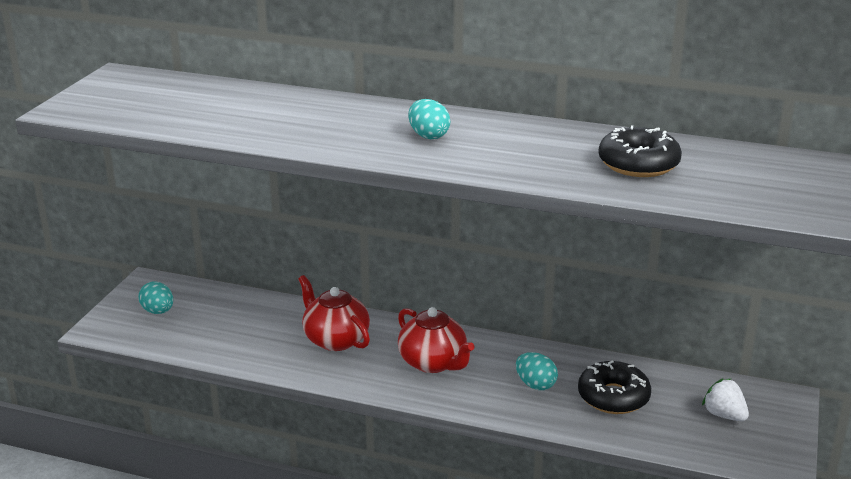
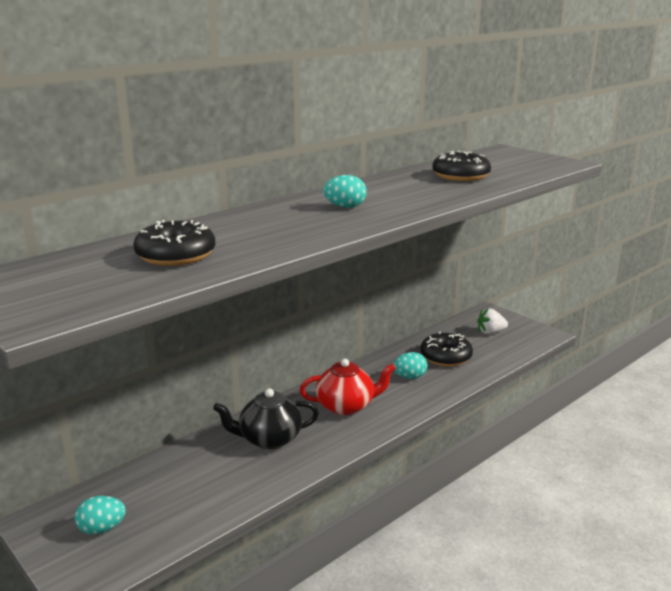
camera: 60 degrees left, 5 degrees down
red teapot [298,275,370,351] -> black teapot [213,389,319,449]
none -> black donut [133,220,215,266]

